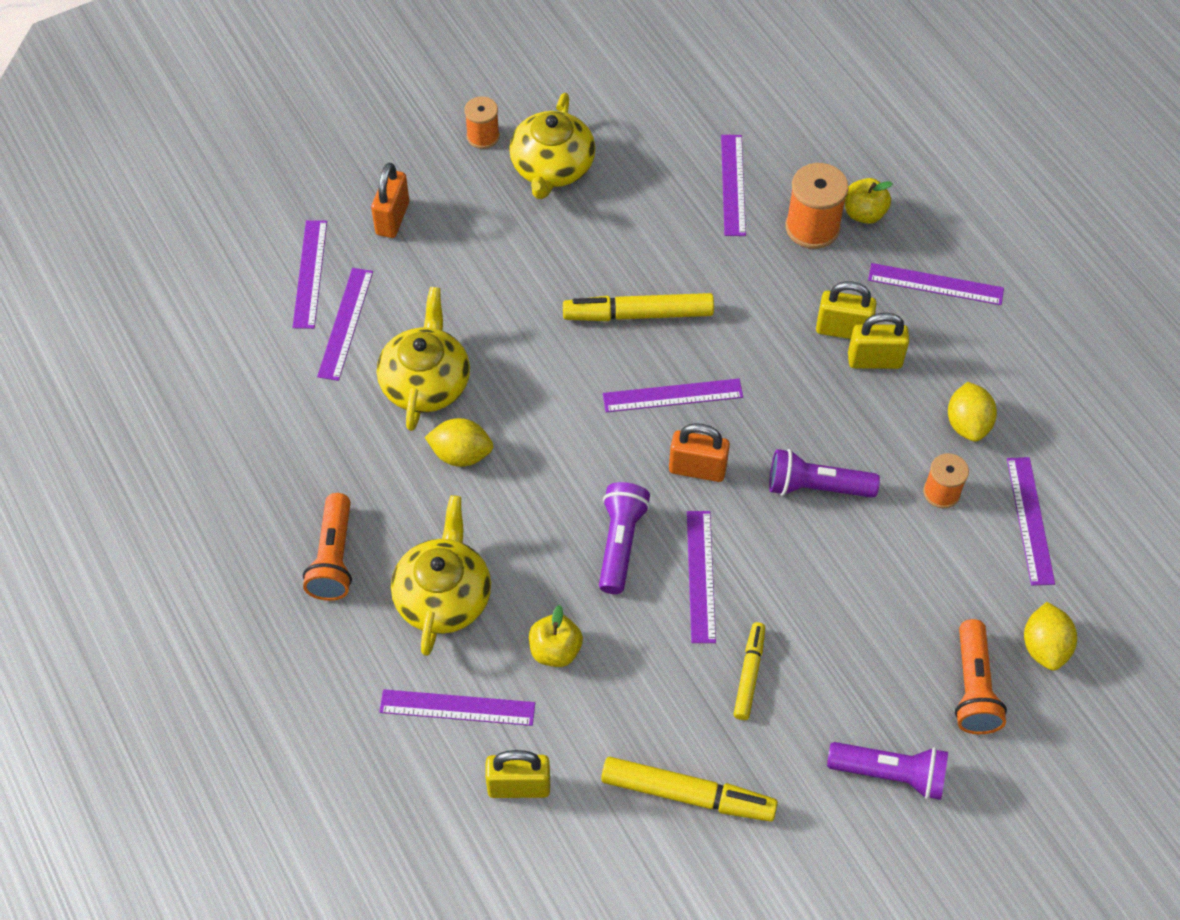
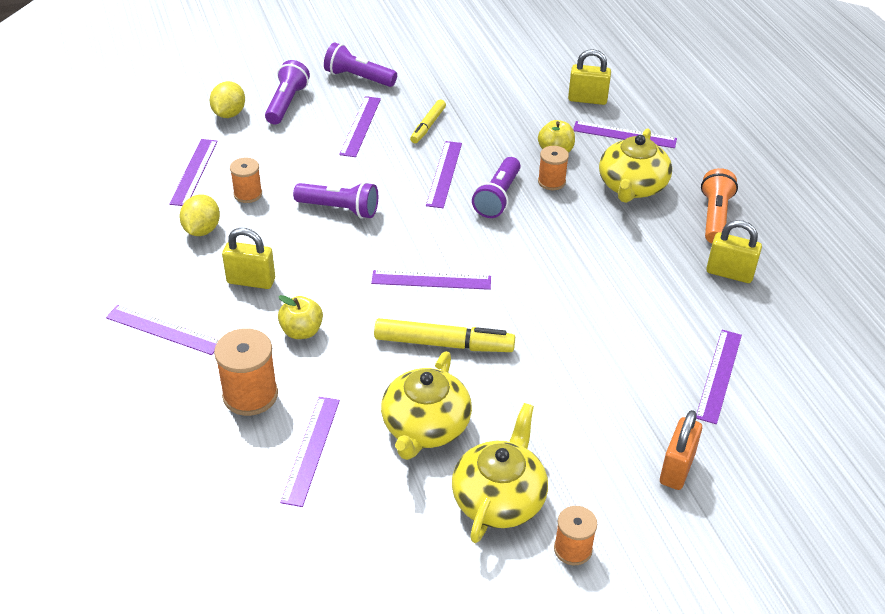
camera: 170 degrees left, 15 degrees down
purple ruler [293,220,327,329] -> purple ruler moved to [339,96,381,157]
yellow teapot [377,287,470,431] -> yellow teapot moved to [381,351,472,460]
yellow lemon [425,418,494,467] -> none
yellow marker [601,757,778,822] -> none
orange padlock [669,423,730,482] -> none
yellow padlock [816,281,877,339] -> yellow padlock moved to [706,220,762,283]
yellow apple [845,178,893,224] -> yellow apple moved to [278,295,323,339]
orange flashlight [955,619,1007,734] -> purple flashlight [265,60,310,124]
none -> orange spool [538,146,569,190]

